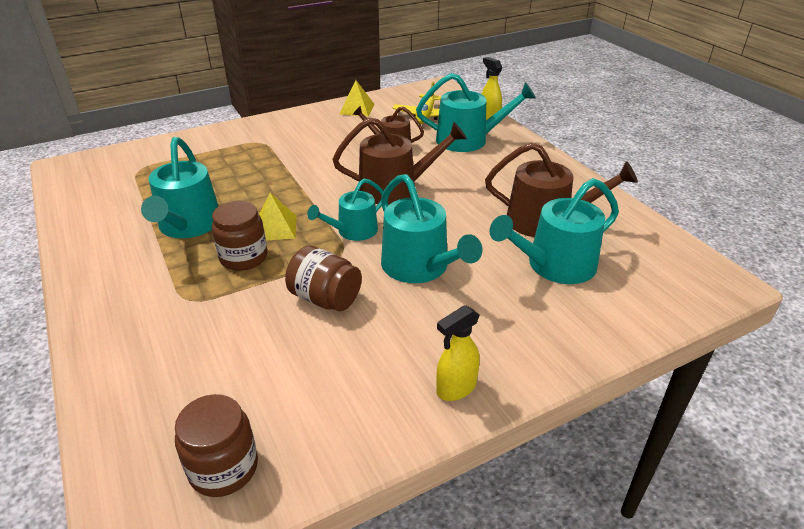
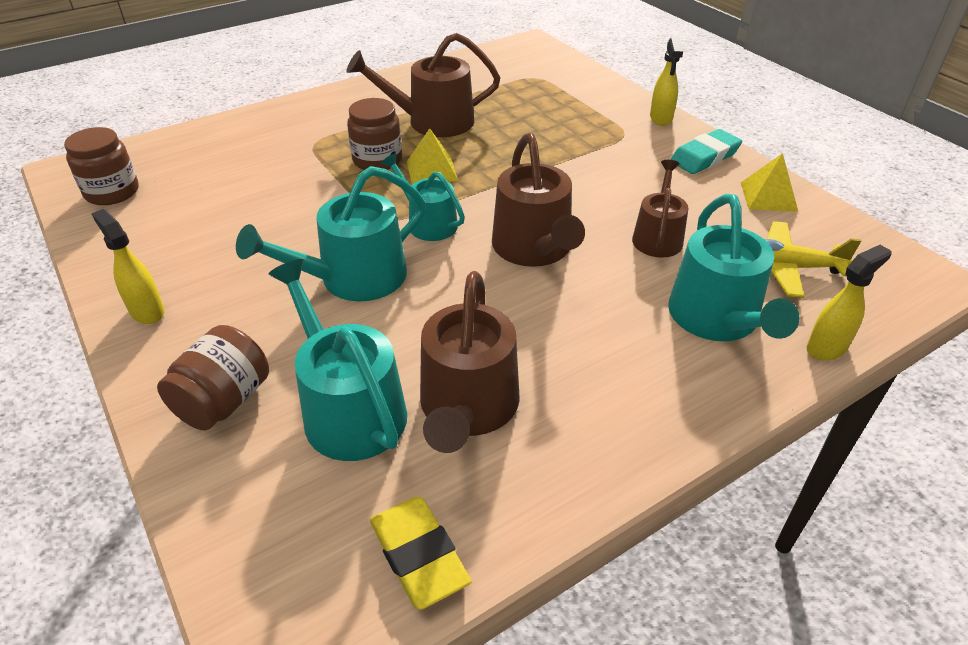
camera: 85 degrees right, 5 degrees up
turquoise watering can [141,137,219,238] -> brown watering can [346,33,500,137]
brown jar [285,246,362,311] -> brown jar moved to [157,325,269,430]
none -> yellow eraser [370,497,471,610]
none -> yellow spray bottle [650,37,683,126]
none -> turquoise eraser [671,129,742,174]

